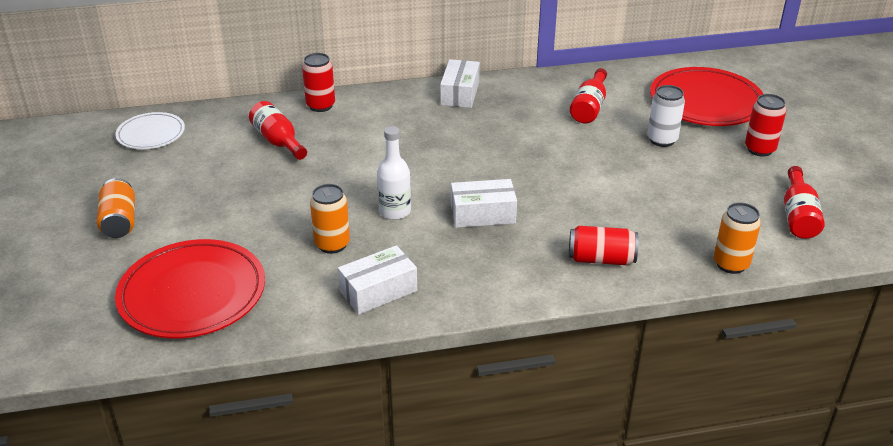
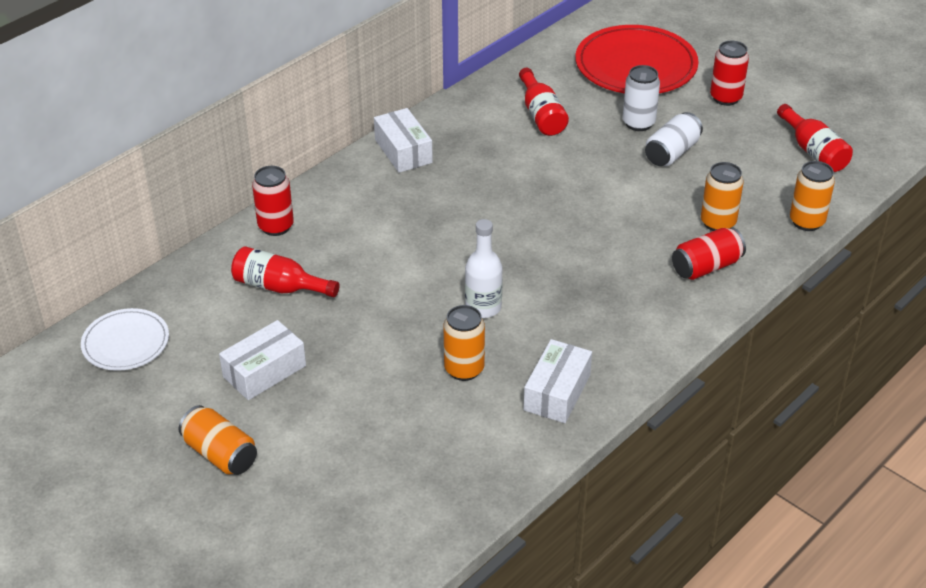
camera: 35 degrees left, 5 degrees up
red plate [115,239,265,338] -> none
white box [451,179,517,228] -> white box moved to [219,320,306,400]
none -> white can [645,112,703,166]
none -> orange can [701,162,744,231]

